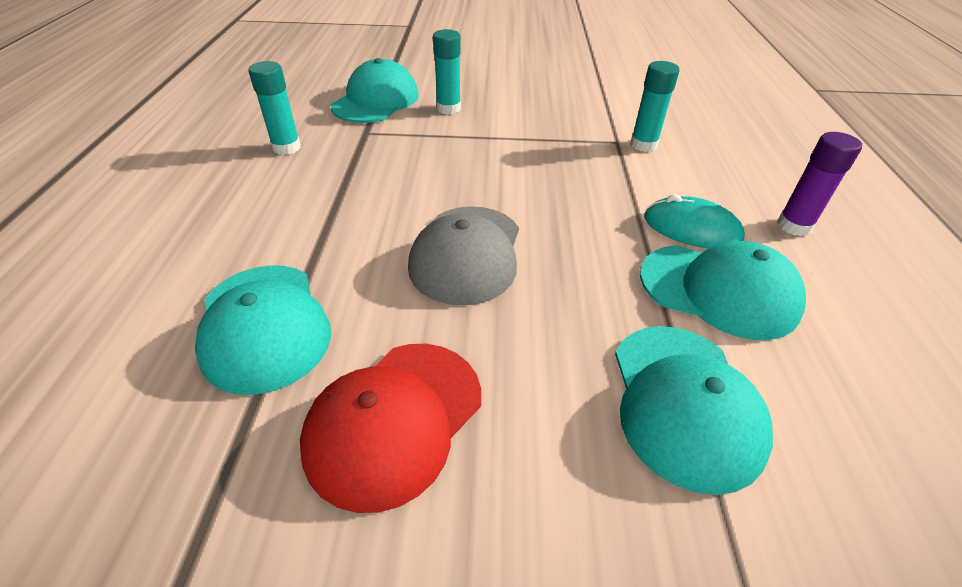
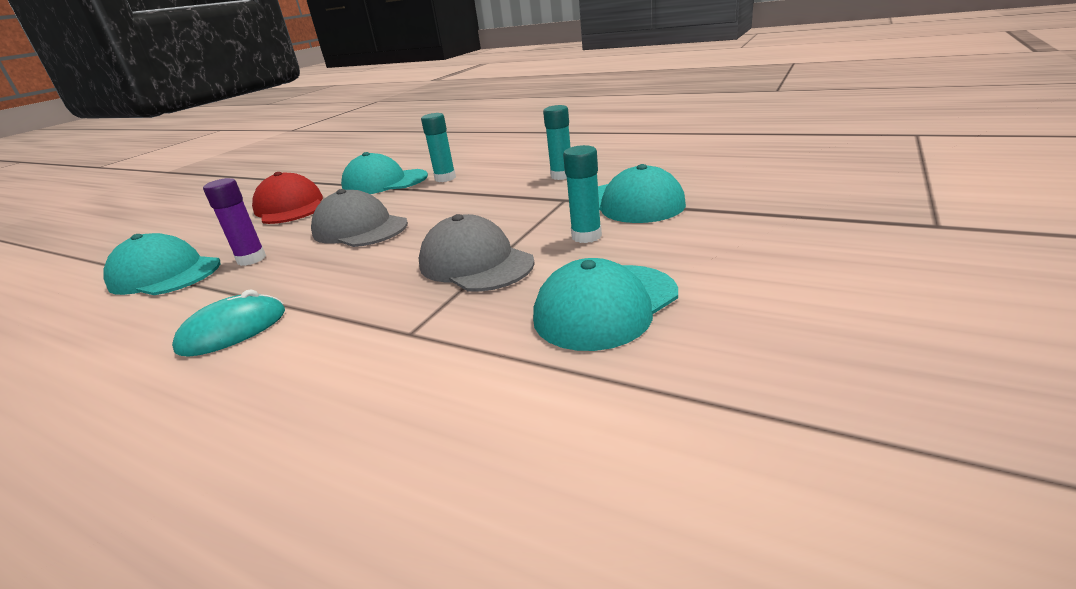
camera: 120 degrees right, 15 degrees down
turquoise glue stick [630,61,680,152] -> turquoise glue stick moved to [421,113,456,182]
turquoise cap [640,241,806,340] -> turquoise cap moved to [533,258,678,351]
purple glue stick [777,132,862,236] -> purple glue stick moved to [203,178,266,266]
none -> grey cap [419,214,535,292]

